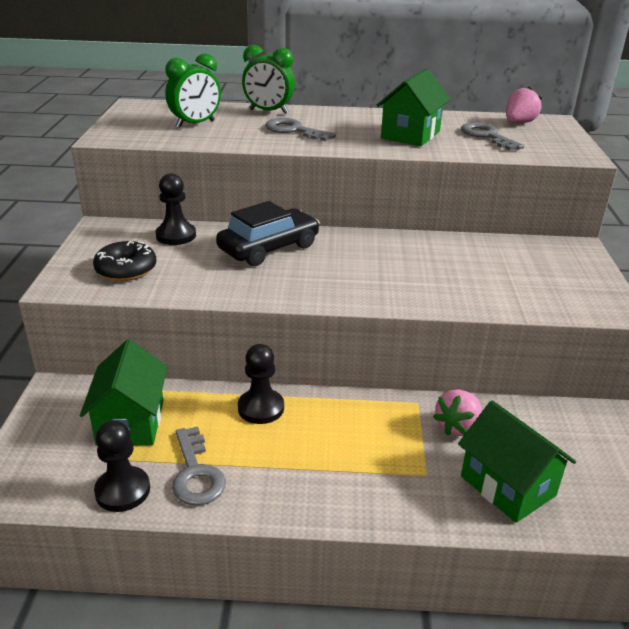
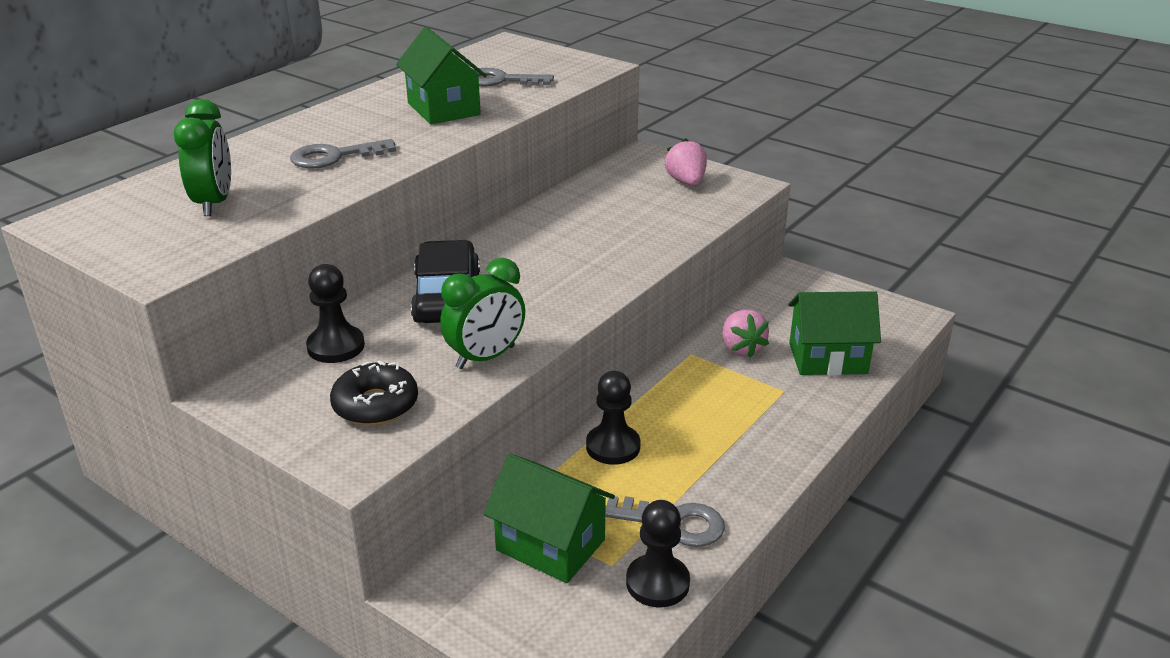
camera: 55 degrees left, 0 degrees up
green clock [242,45,295,114] -> green clock moved to [440,258,525,369]
pink strawberry [506,87,542,123] -> pink strawberry moved to [665,139,707,186]

